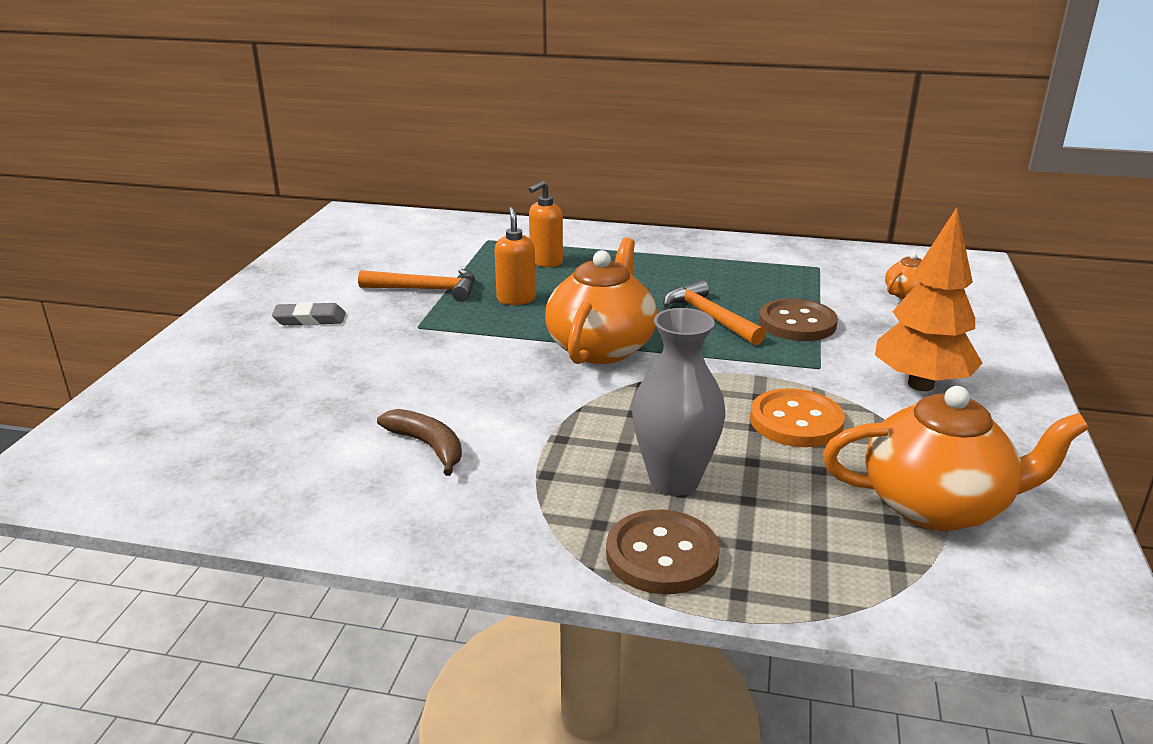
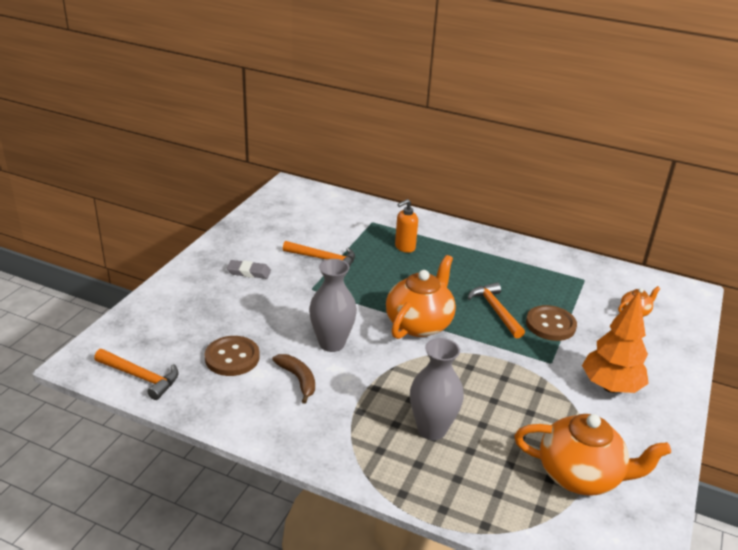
camera: 10 degrees right, 5 degrees up
orange soap dispenser [494,207,536,305] -> none
brown button [606,510,720,594] -> brown button moved to [204,336,260,376]
orange button [750,388,845,447] -> none
none -> orange hammer [94,349,179,400]
none -> grey vase [309,259,357,352]

